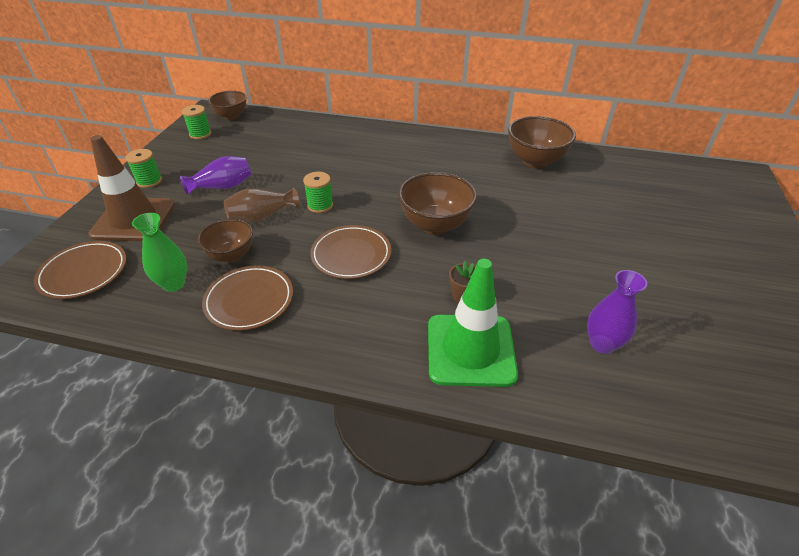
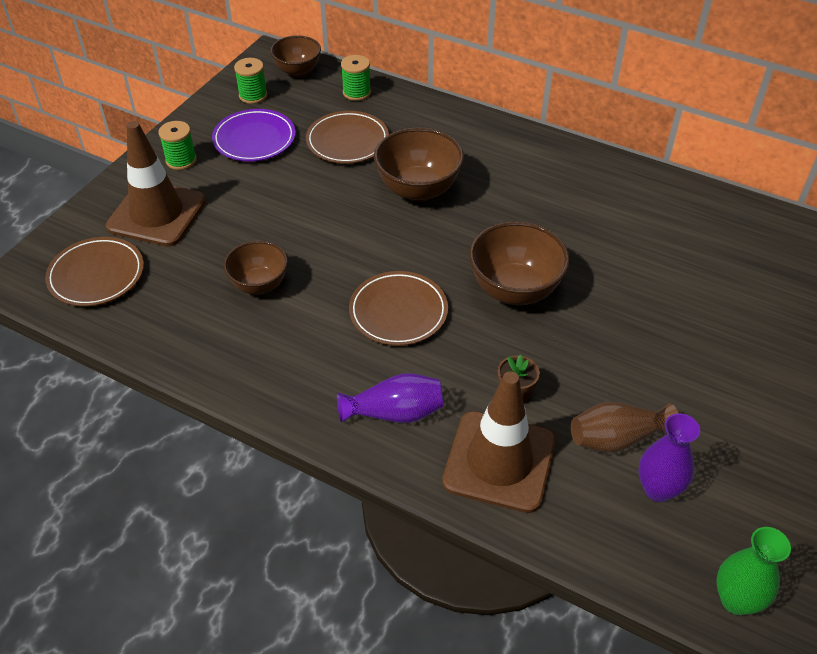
camera: 15 degrees right, 5 degrees up
green vase [132,213,187,292] -> green vase moved to [716,527,791,615]
purple vase [180,156,252,195] -> purple vase moved to [337,373,444,423]
brown plate [202,265,293,331] -> brown plate moved to [306,111,389,164]
brown vase [224,188,299,223] -> brown vase moved to [571,402,678,453]
green spool [303,172,333,213] -> green spool moved to [341,55,371,101]
green traffic cone [428,259,518,387] -> brown traffic cone [442,371,556,513]
brown bowl [508,116,576,168] -> brown bowl moved to [374,127,464,202]
none -> purple plate [212,109,296,161]

